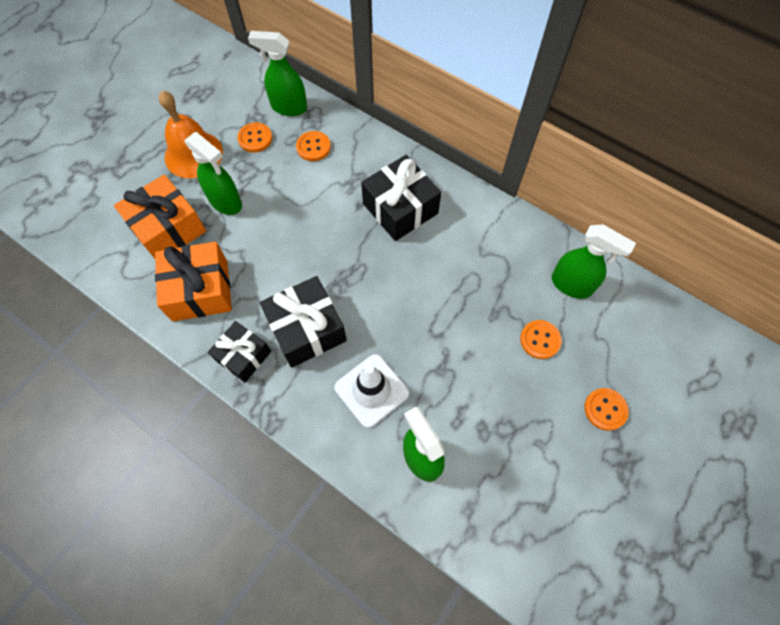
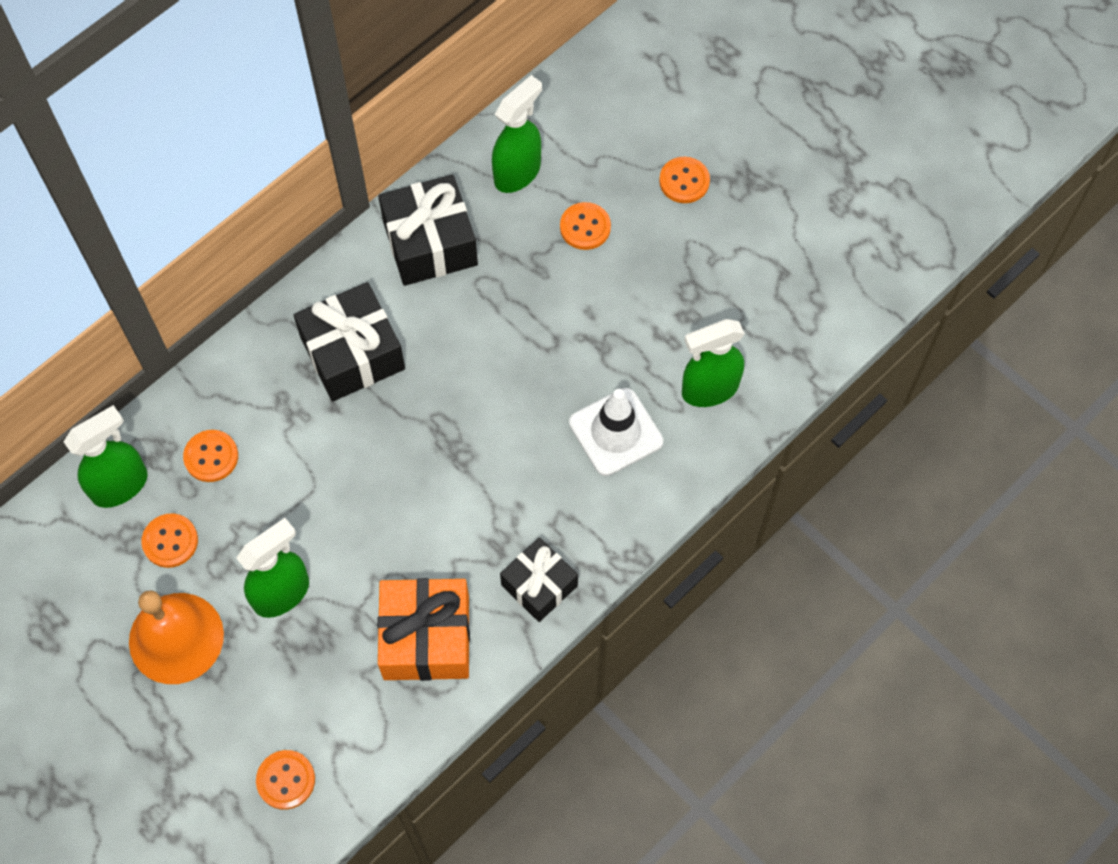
camera: 80 degrees left, 0 degrees up
orange gift [114,174,206,259] -> none
green spray bottle [248,31,307,116] -> green spray bottle turned 150 degrees counterclockwise [64,405,148,508]
black gift [260,276,347,368] -> black gift moved to [378,175,478,286]
none -> orange button [256,750,315,810]

